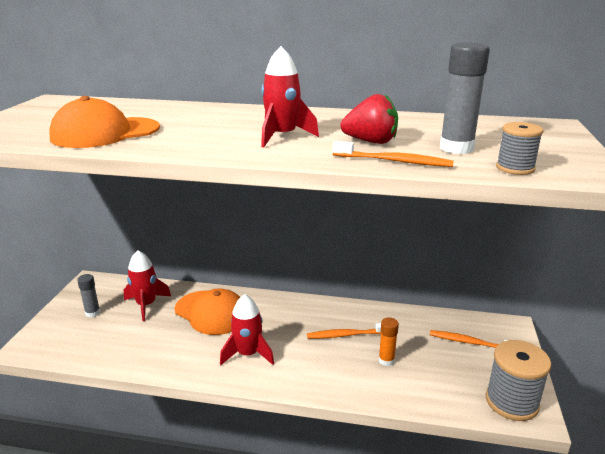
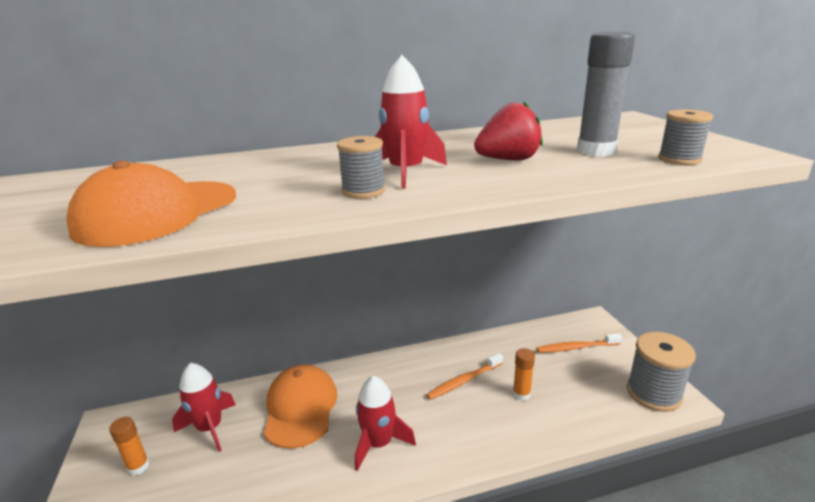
camera: 25 degrees left, 0 degrees up
grey glue stick [77,274,100,317] -> orange glue stick [109,417,150,476]
orange cap [175,288,240,335] -> orange cap turned 105 degrees counterclockwise [263,365,337,449]
orange toothbrush [333,141,454,167] -> none
none -> grey spool [337,136,385,199]

